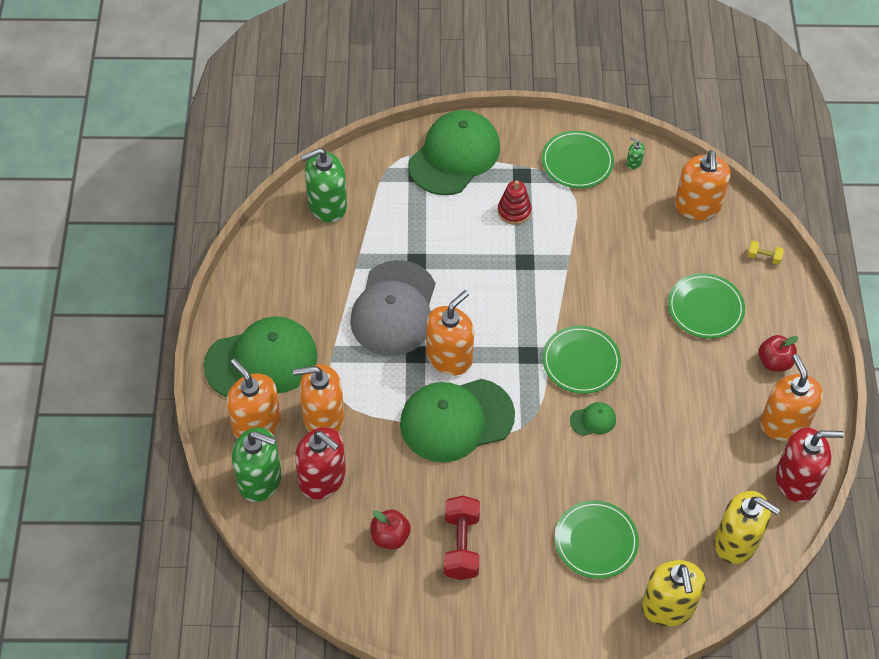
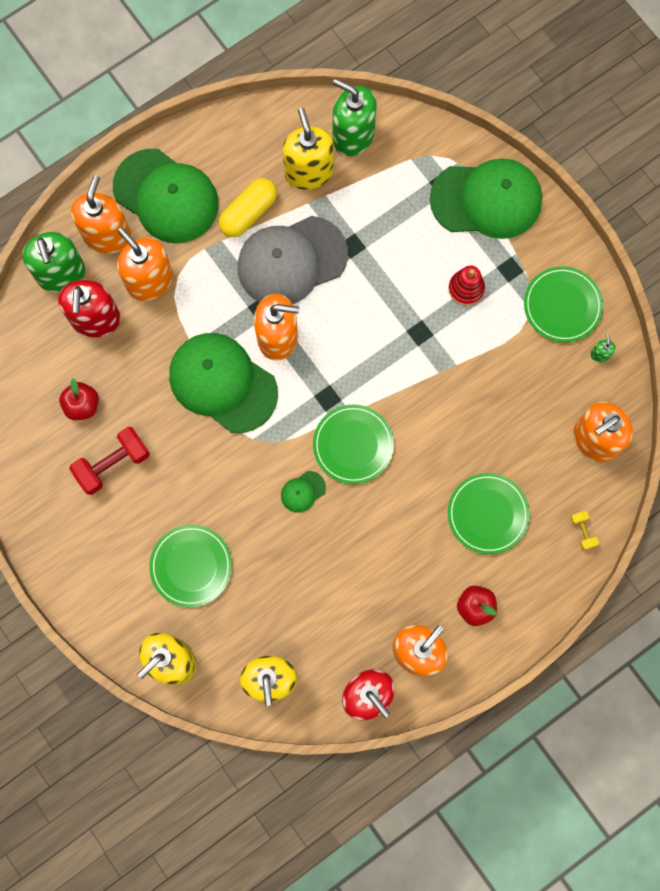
camera: 55 degrees right, 20 degrees up
green cap [570,402,616,436] -> green cap turned 105 degrees clockwise [281,471,326,513]
none -> yellow capsule [219,178,277,237]
none -> yellow soap dispenser [282,108,334,190]

